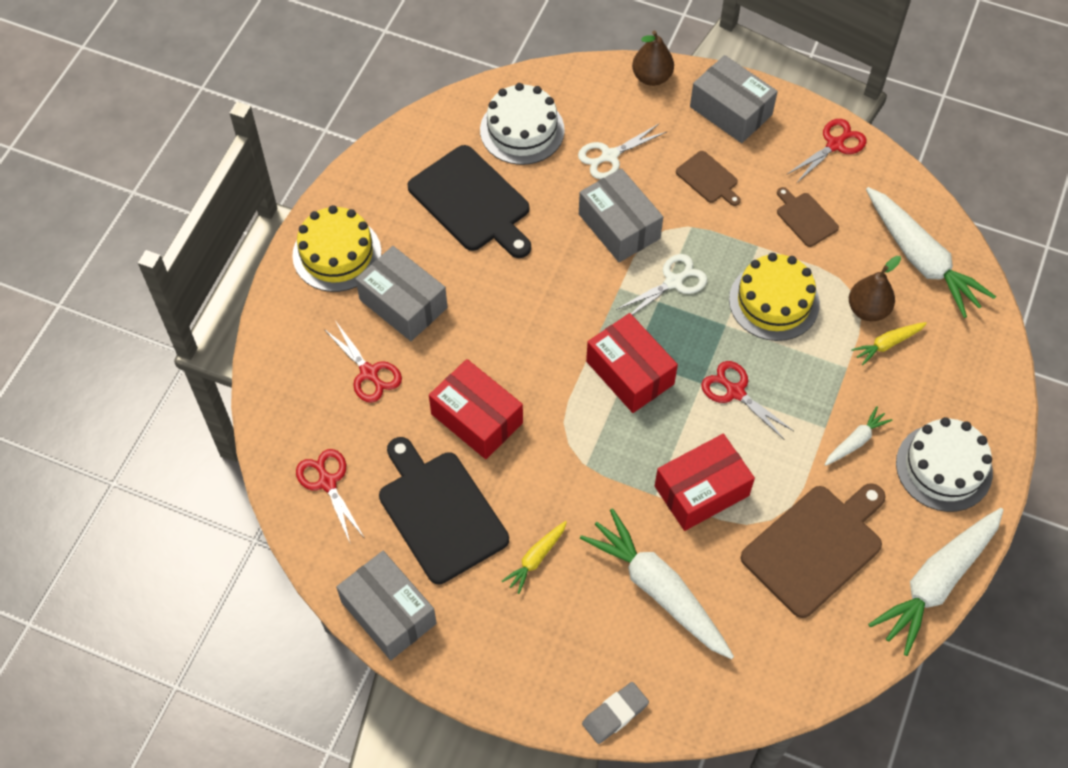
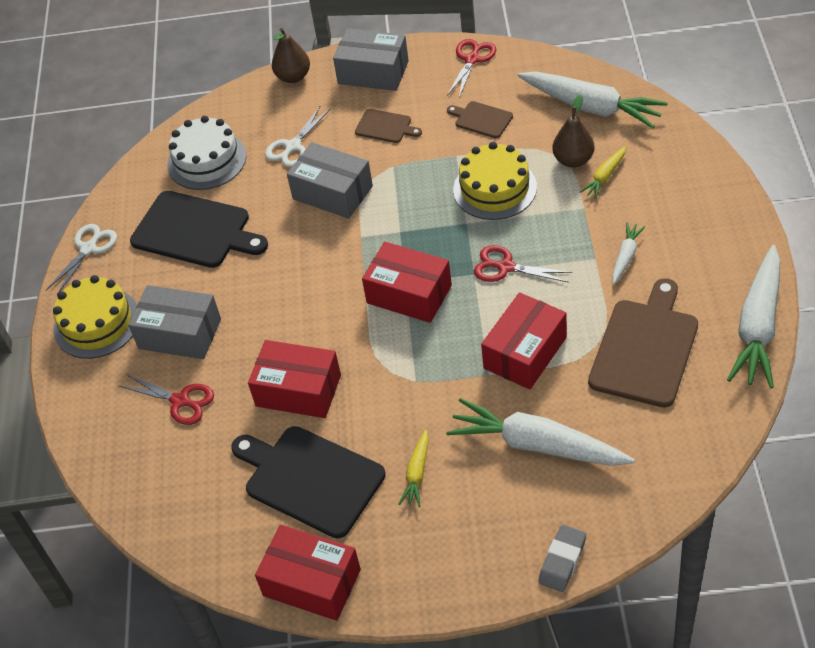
camera: 20 degrees left, 10 degrees down
red scissors [296,449,364,542] -> none
grey box [336,551,437,660] -> red box [255,525,361,621]
white scissors [616,254,707,315] -> white scissors moved to [46,224,117,295]
white cake [896,417,993,512] -> none

